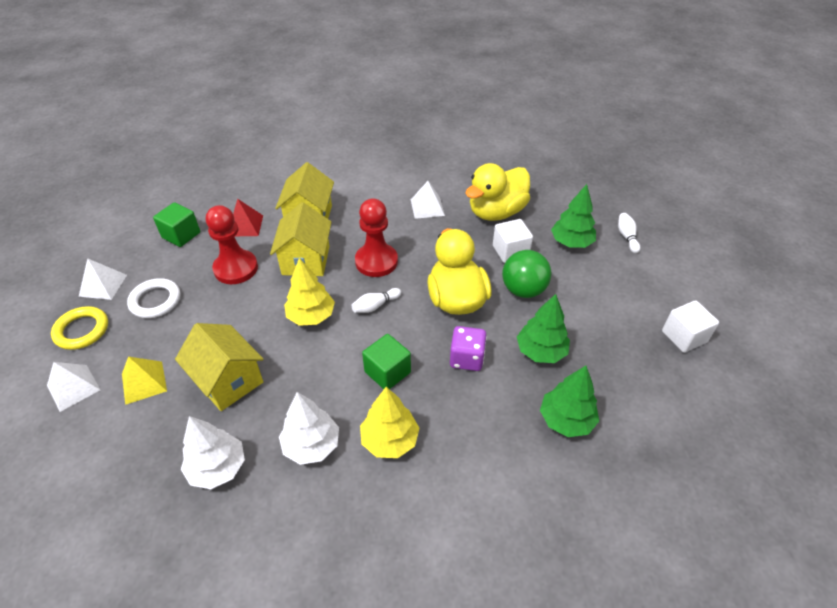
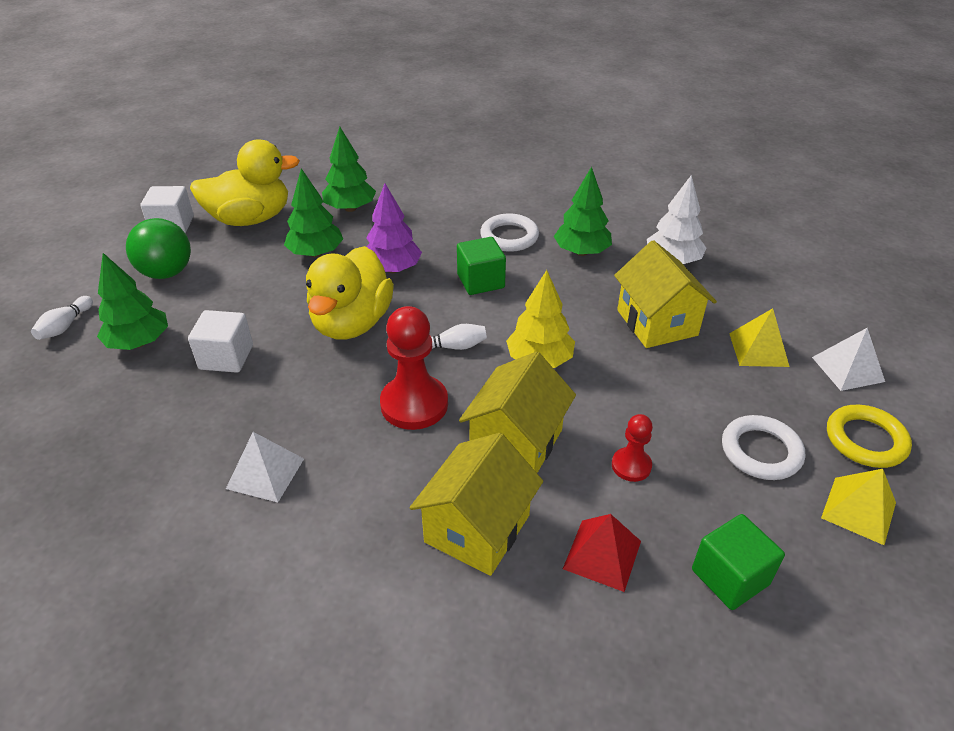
camera: 155 degrees left, 5 degrees down
white pyramid [79,258,127,300] -> yellow pyramid [821,469,896,545]
red pawn [206,205,258,284] -> red pawn [612,414,653,482], size x0.54
white tree [279,392,339,465] -> green tree [554,167,612,256]
yellow tree [360,387,420,458] -> white ring [480,213,539,252]
purple dice [450,326,487,371] -> purple tree [366,184,422,273]
yellow duck [465,163,530,221] -> yellow duck moved to [190,139,300,226]
green ball [502,250,551,298] -> green ball moved to [126,218,191,279]

